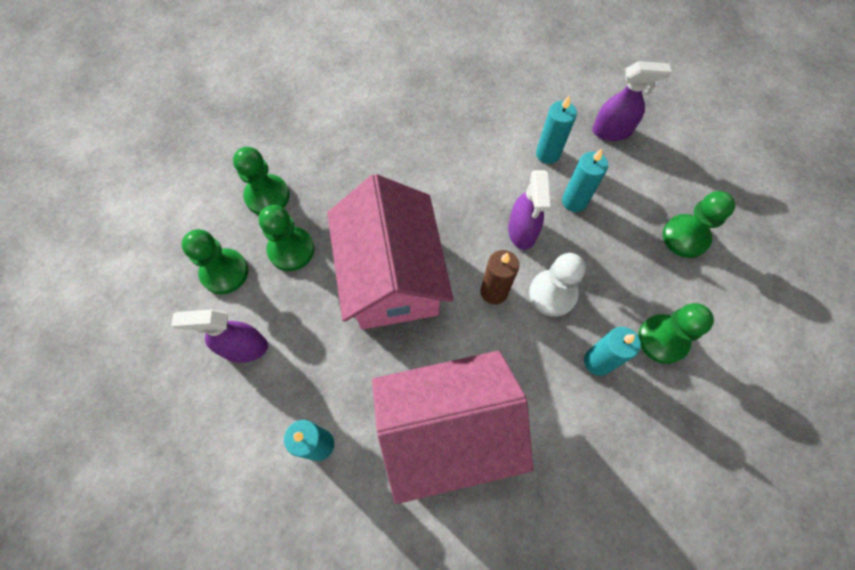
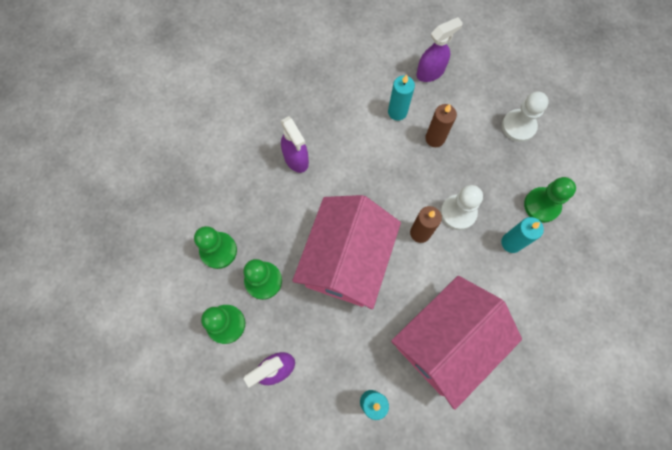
camera: 30 degrees left, 5 degrees up
pink house [327,174,454,330] -> pink house turned 60 degrees clockwise [292,195,401,309]
purple spray bottle [508,170,550,250] -> purple spray bottle moved to [281,116,309,173]
turquoise candle [562,149,608,212] -> brown candle [425,104,457,147]
green pawn [663,191,735,258] -> white pawn [502,91,549,142]

